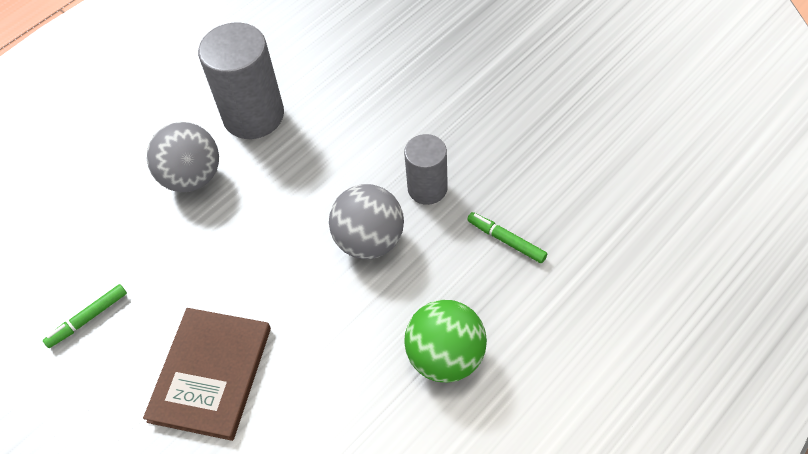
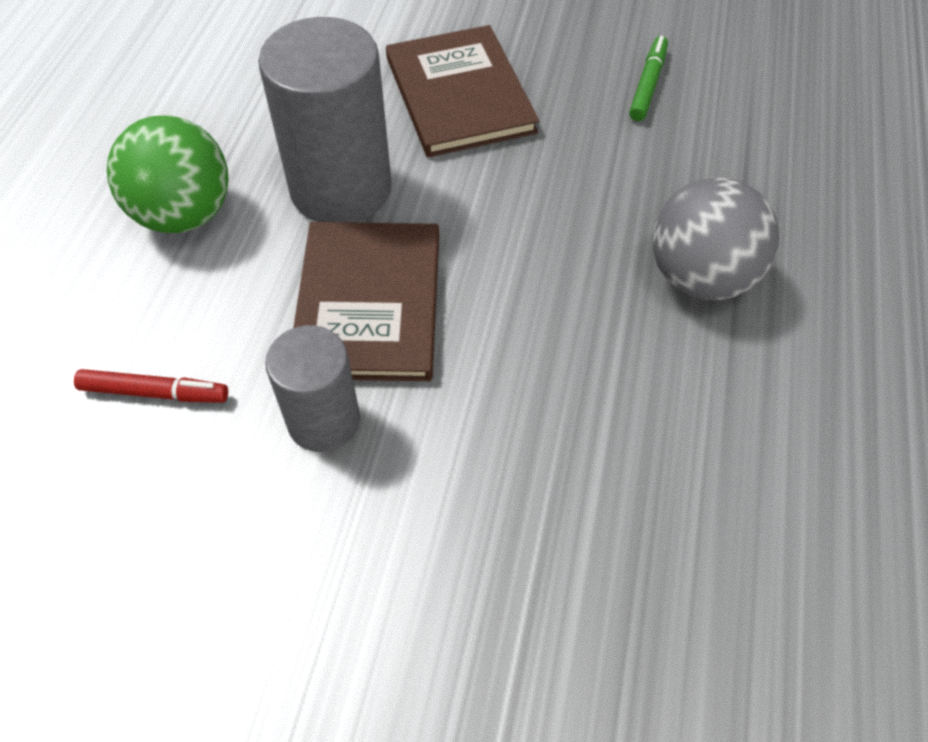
camera: 145 degrees right, 0 degrees up
grey cylinder [198,23,284,139] -> grey cylinder moved to [258,17,392,223]
grey ball [329,184,404,259] -> brown book [293,222,439,381]
green marker [467,212,547,263] -> red marker [74,369,228,403]

